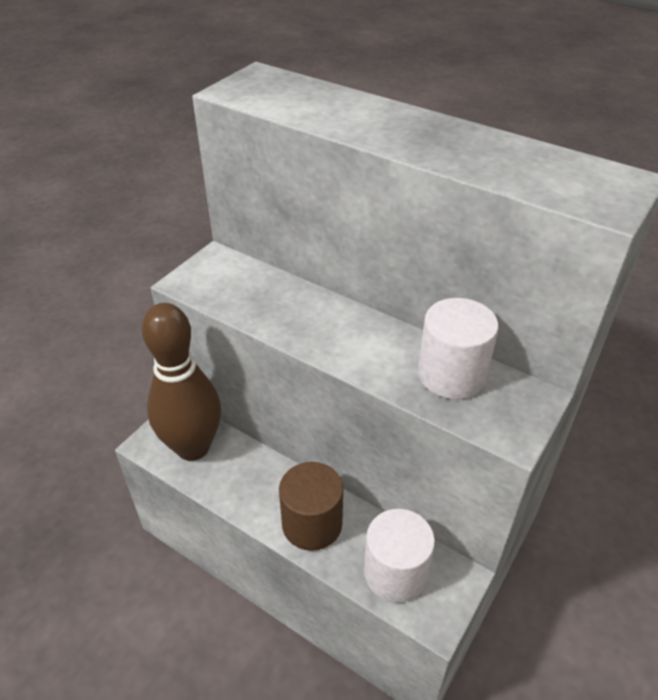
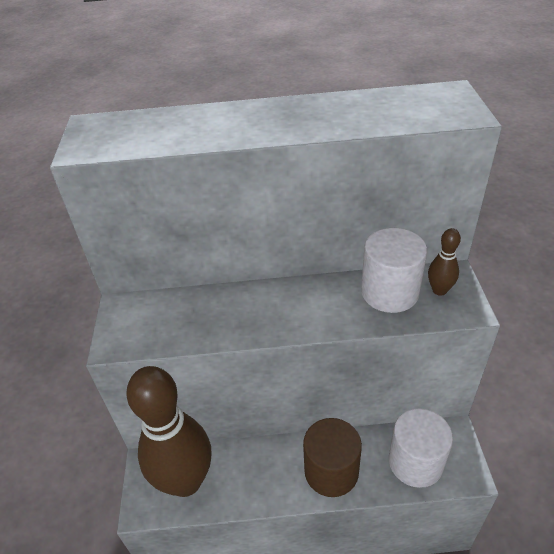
camera: 35 degrees left, 0 degrees up
none -> brown bowling pin [428,228,461,296]

